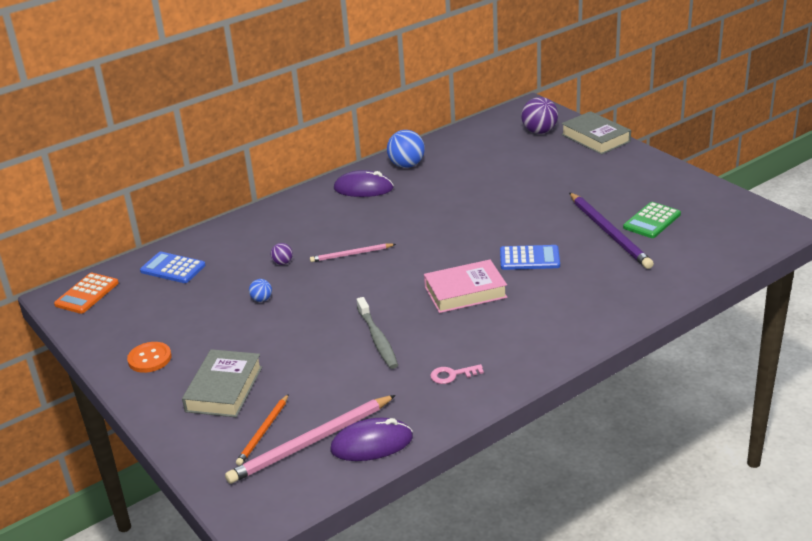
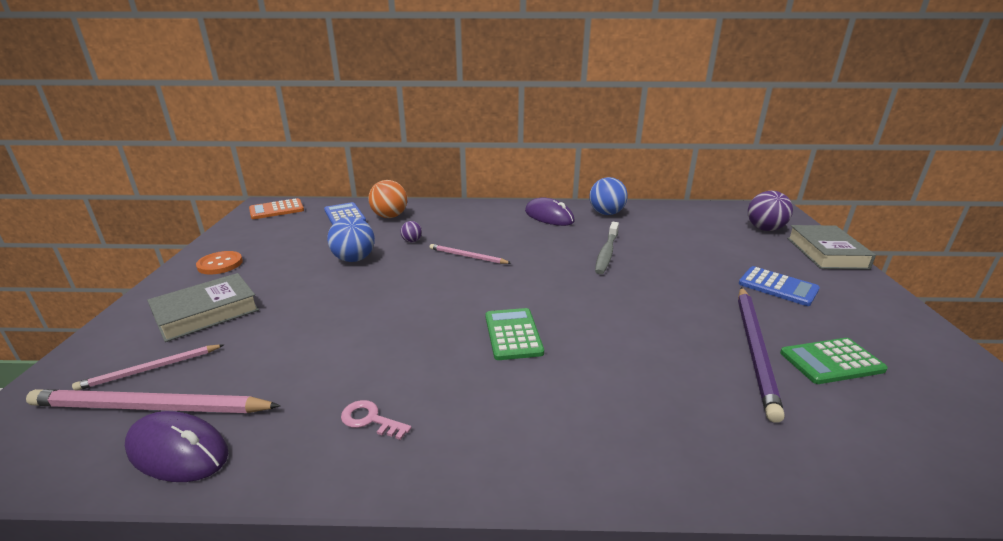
camera: 35 degrees right, 5 degrees down
orange pencil [236,394,289,466] -> pink pencil [72,345,224,390]
blue ball [249,279,272,302] -> blue ball [327,216,375,262], size x1.95
grey toothbrush [357,297,398,369] -> grey toothbrush moved to [595,222,619,274]
pink book [424,260,507,313] -> green calculator [485,308,544,360]
blue calculator [500,245,560,270] -> blue calculator moved to [739,266,820,306]
none -> orange ball [368,180,407,218]

